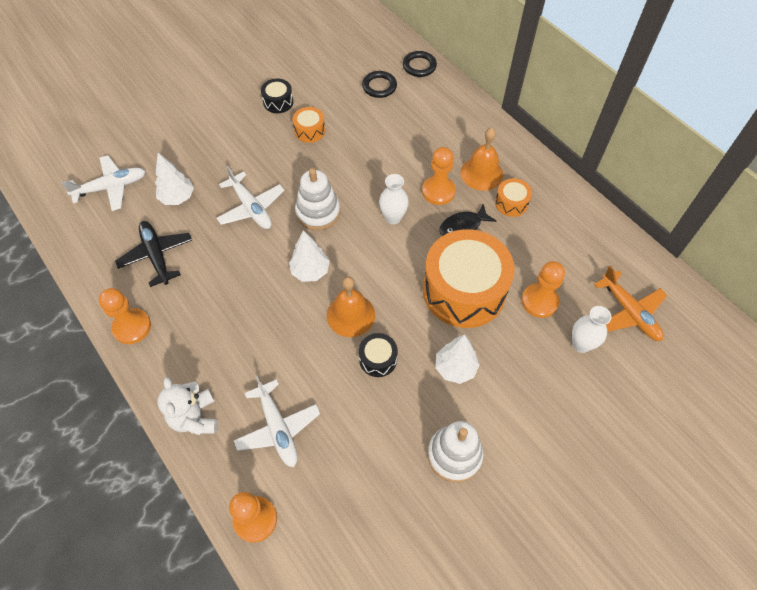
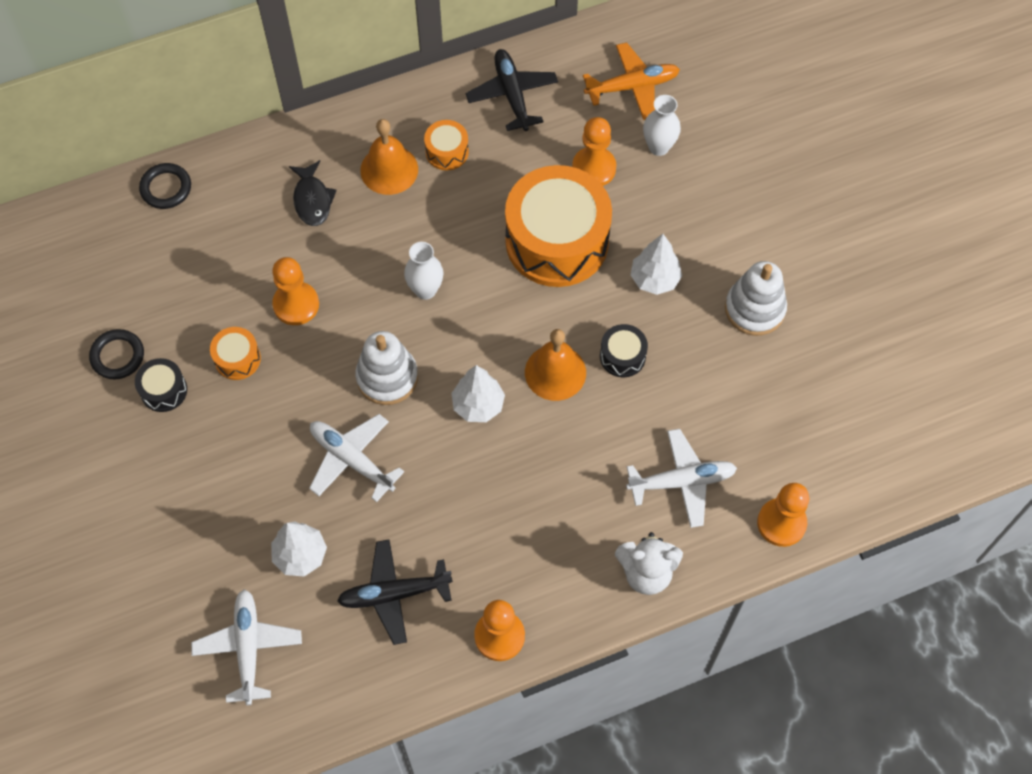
camera: 75 degrees left, 5 degrees up
white plane [216,166,285,229] -> white plane turned 120 degrees counterclockwise [309,414,404,502]
black ring [362,71,397,98] -> black ring moved to [89,329,144,380]
orange pawn [422,147,456,205] -> orange pawn moved to [272,257,319,325]
black fish [439,204,496,236] -> black fish moved to [289,160,337,226]
none -> black plane [465,49,558,131]

